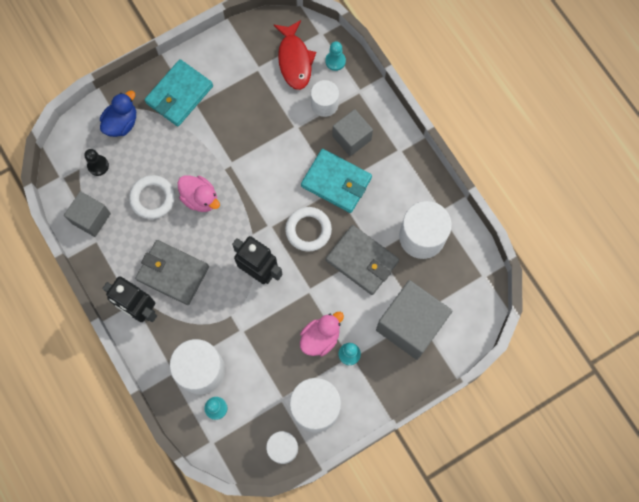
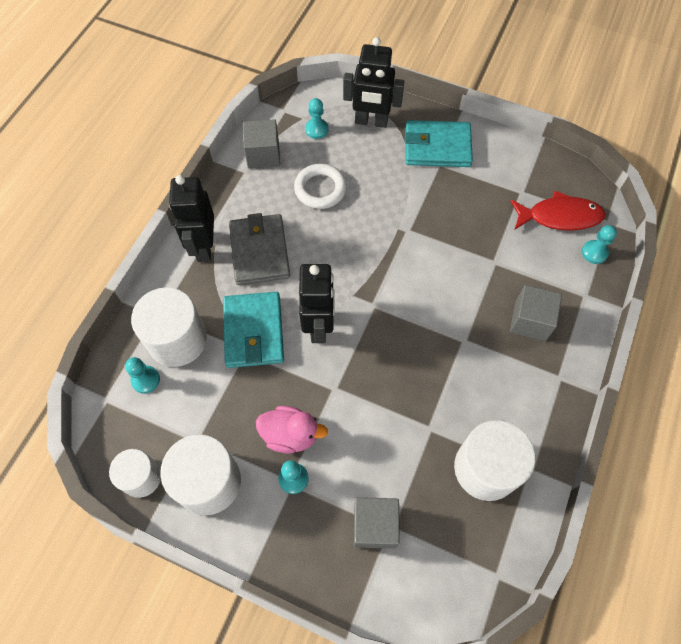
camera: 55 degrees right, 10 degrees down
black pawn [84,149,109,176] -> turquoise pawn [305,98,329,139]
blue duck [100,91,136,137] -> black robot [343,37,405,128]
pink duck [178,176,220,212] -> none
red fish [274,20,316,90] -> red fish turned 135 degrees counterclockwise [510,191,606,231]
white ring [285,207,332,252] -> none
turquoise wallet [301,149,372,213] -> turquoise wallet moved to [223,292,284,368]
white cylinder [311,80,339,117] -> none
grey wallet [326,225,399,295] -> none
grey cube [376,280,452,360] -> grey cube [354,497,400,549], size x0.59

